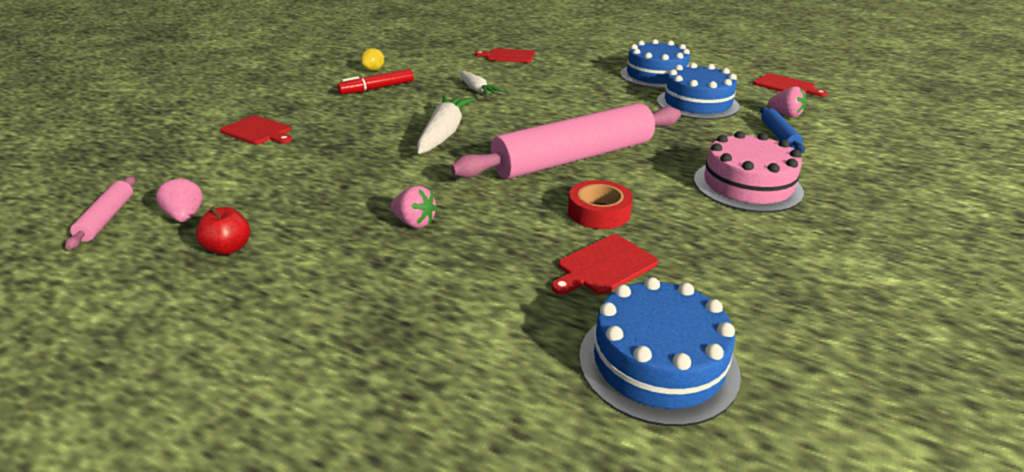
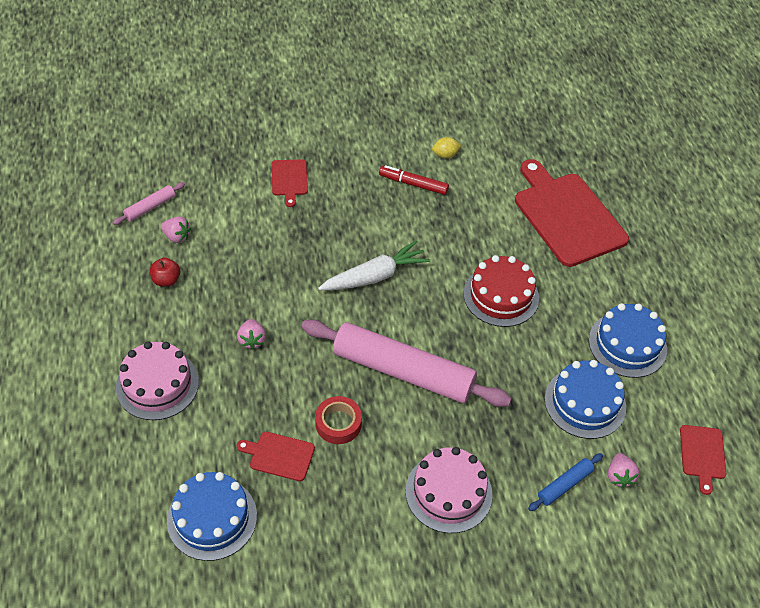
camera: 50 degrees right, 20 degrees up
pink strawberry [156,177,203,222] -> pink strawberry turned 90 degrees clockwise [161,217,191,243]
white carrot [459,71,504,96] -> none
red cutting board [475,48,535,63] -> red cutting board [515,159,629,267], size x2.17
none -> pink cake [116,341,199,420]
none -> red cake [464,255,539,327]

